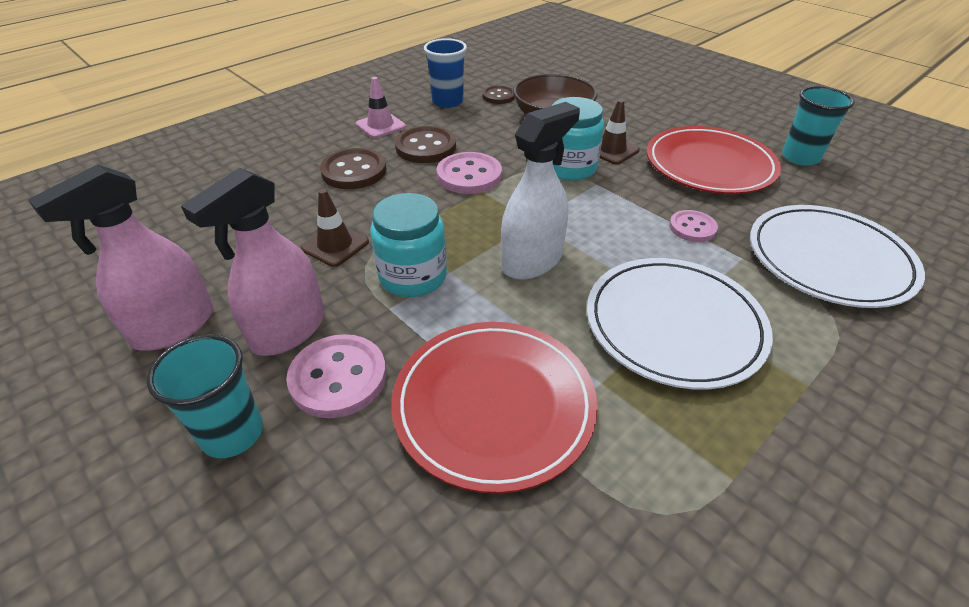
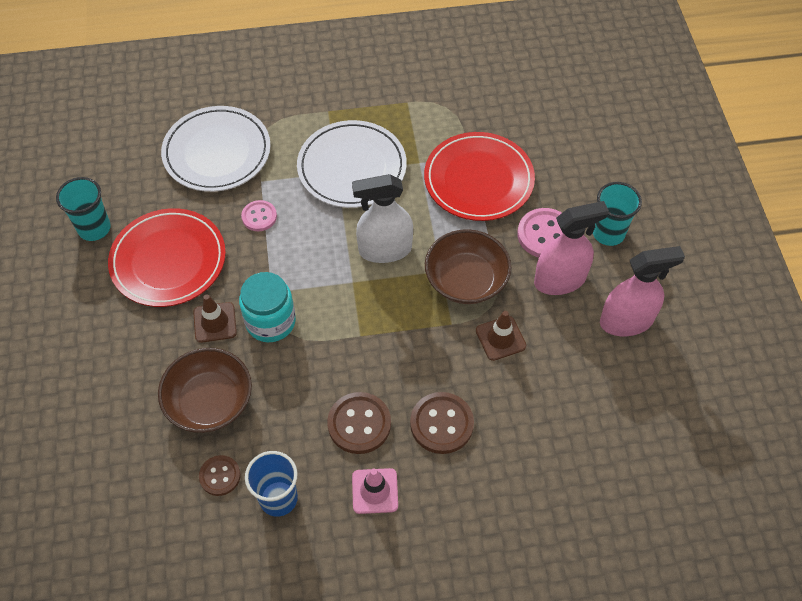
camera: 145 degrees left, 15 degrees up
turquoise jar [370,193,447,297] -> brown bowl [425,229,511,304]
pink button [437,152,502,194] -> none

